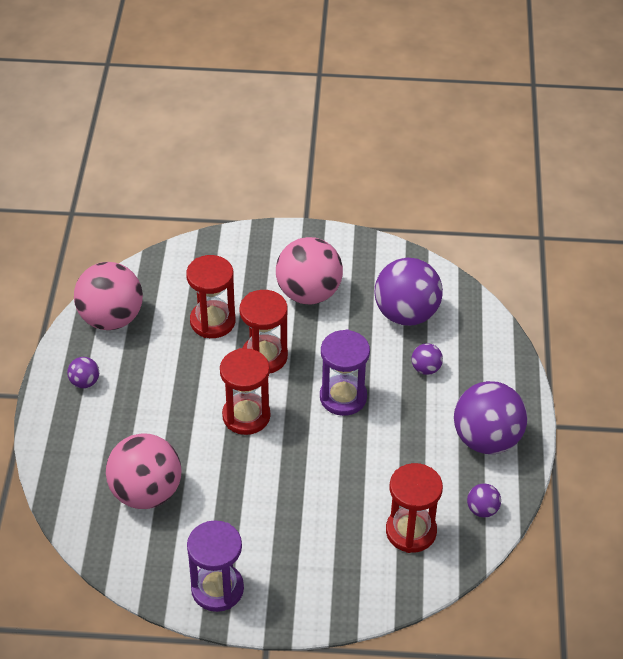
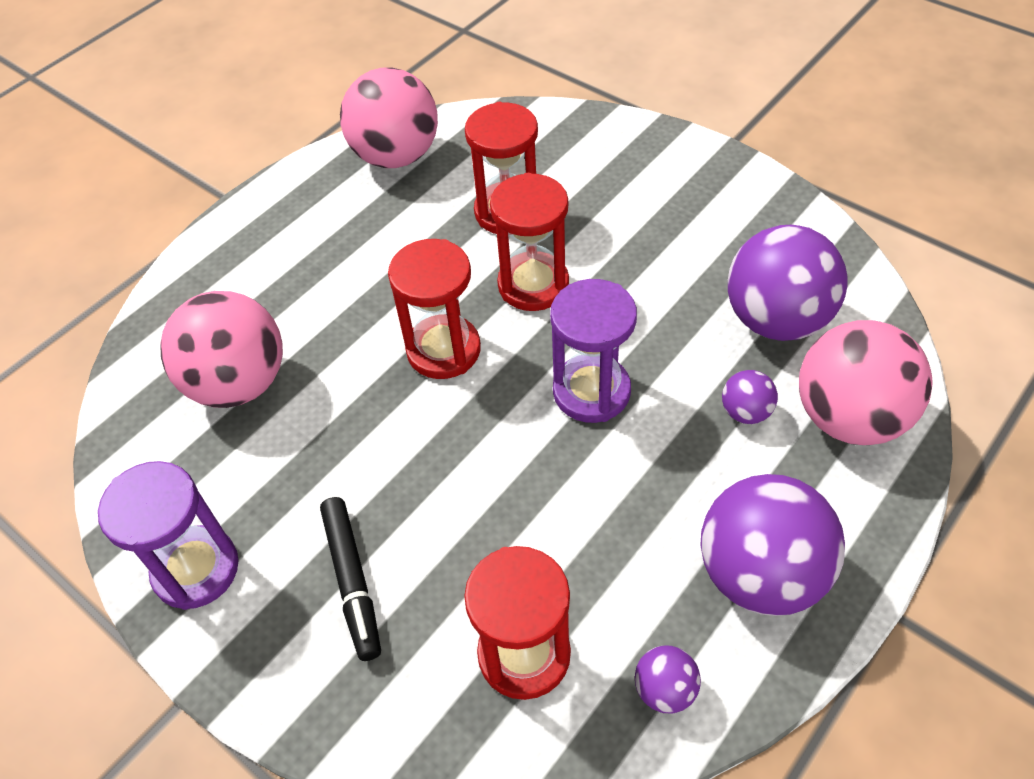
camera: 40 degrees right, 5 degrees up
purple ball [67,357,99,388] -> none
pink ball [276,237,343,305] -> pink ball moved to [799,320,933,445]
none -> black marker [320,497,381,661]

